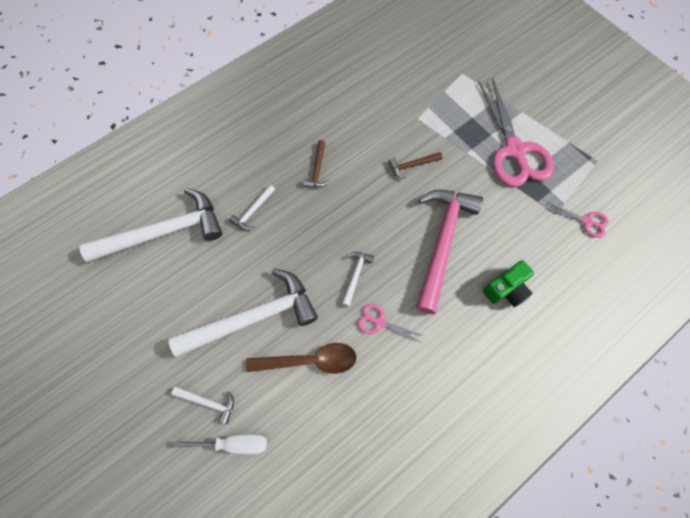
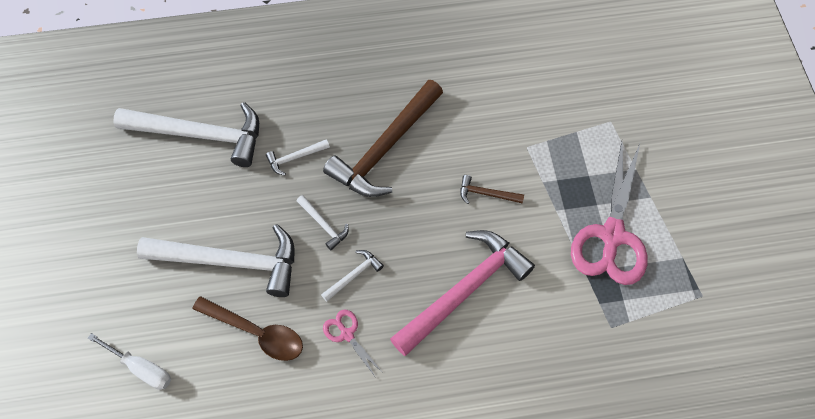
camera: 30 degrees right, 5 degrees down
white hammer [171,387,234,424] -> white hammer moved to [297,195,349,250]
brown hammer [303,140,329,188] -> brown hammer [323,80,443,197], size x2.34
green camera [483,260,534,307] -> none
pink scissors [545,202,608,238] -> none

